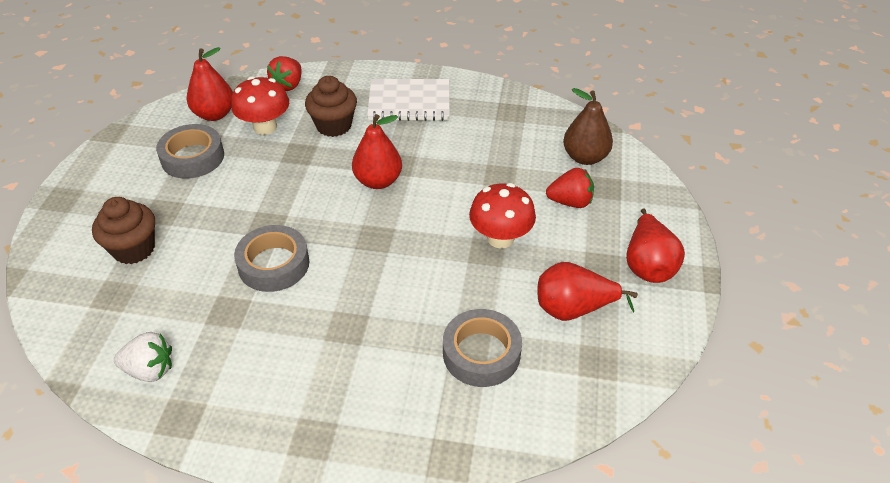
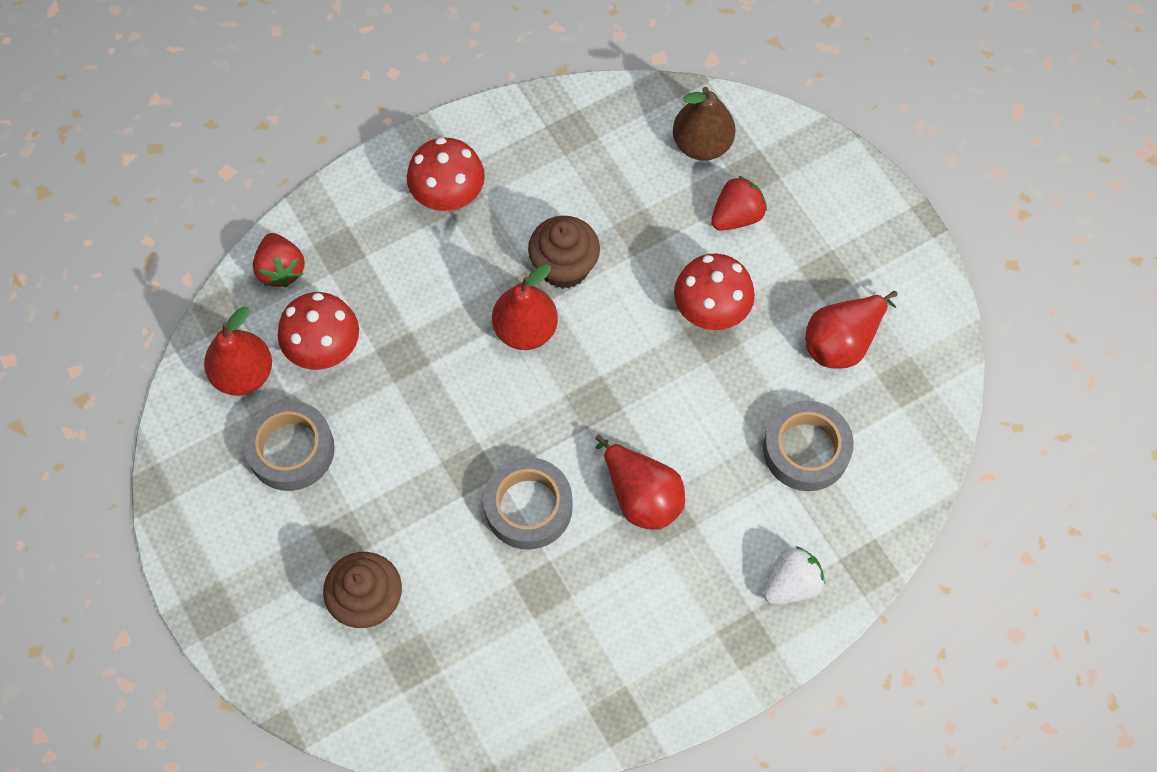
camera: 40 degrees left, 20 degrees up
white strawberry [114,332,172,382] -> white strawberry moved to [763,546,825,604]
brown cupcake [305,76,357,137] -> brown cupcake moved to [528,216,600,289]
white notebook [367,79,450,121] -> red mushroom [407,138,485,211]
red pear [626,208,685,283] -> red pear moved to [595,435,685,530]

